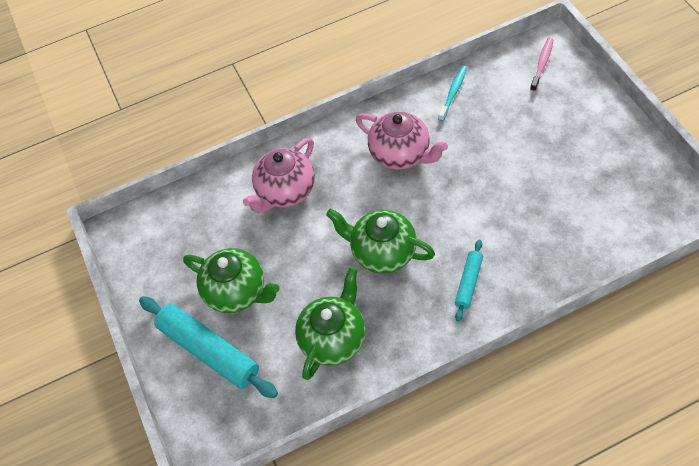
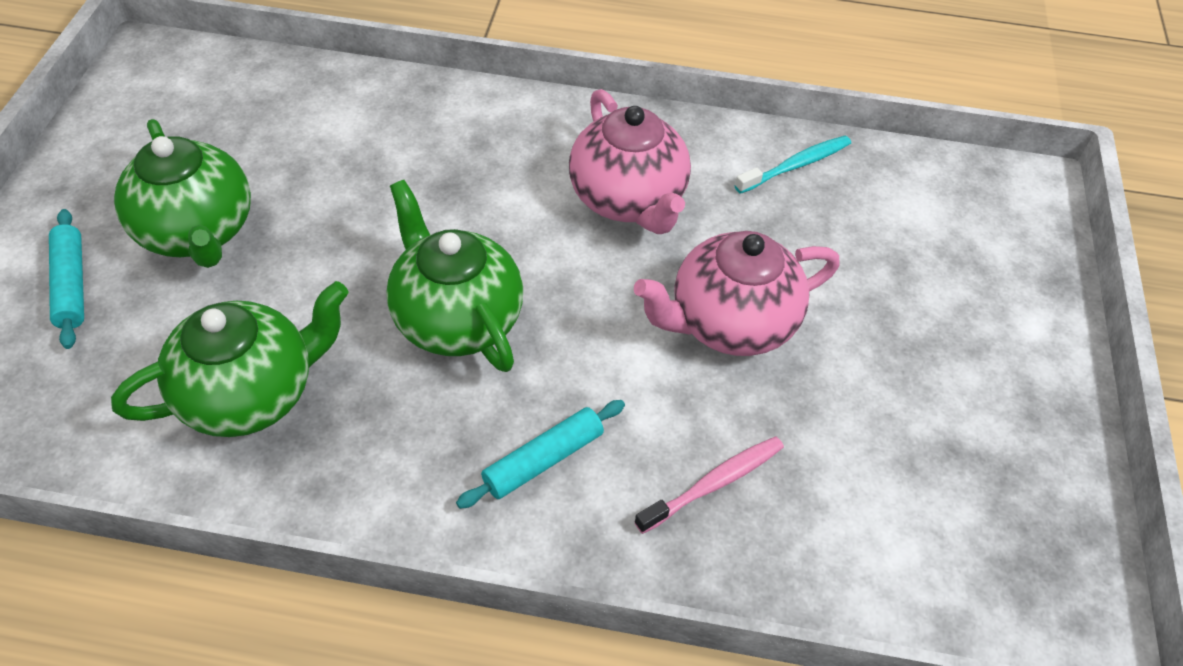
camera: 25 degrees right, 5 degrees down
turquoise rolling pin [139,296,278,398] -> turquoise rolling pin [49,209,84,349], size x0.53
pink teapot [243,137,315,213] -> pink teapot moved to [634,231,840,356]
pink toothbrush [530,38,554,92] -> pink toothbrush moved to [634,436,784,534]

